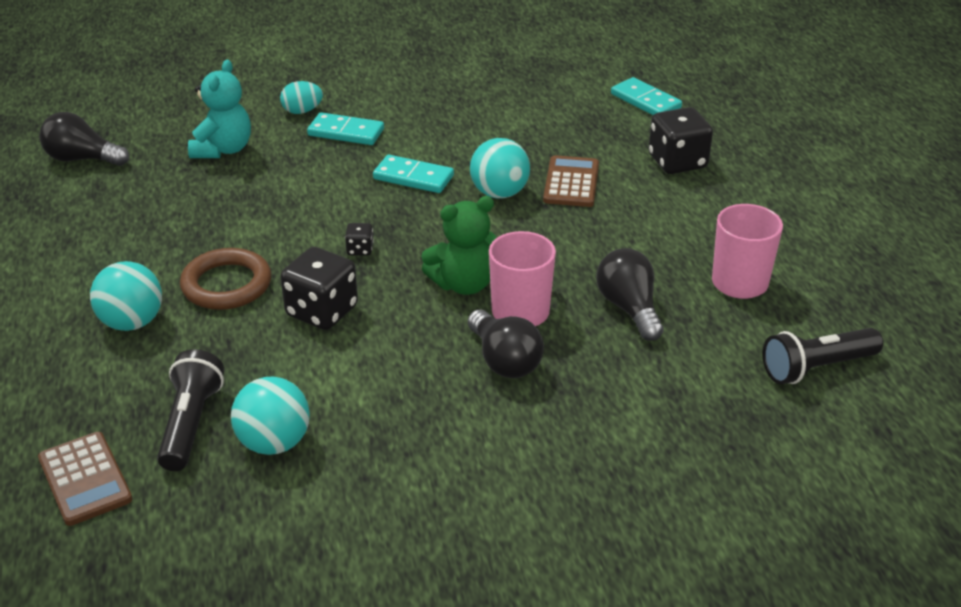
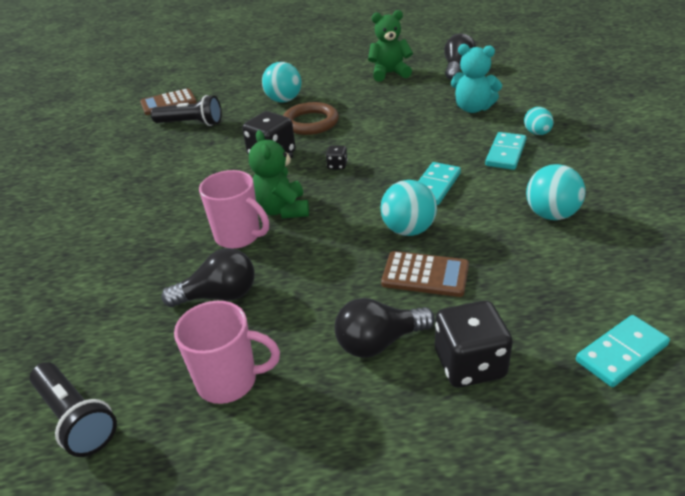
camera: 100 degrees right, 0 degrees up
turquoise ball [231,377,310,455] -> turquoise ball moved to [526,164,585,220]
black light bulb [468,309,544,378] -> black light bulb moved to [335,298,435,358]
black flashlight [763,328,883,384] -> black flashlight turned 150 degrees clockwise [30,362,117,457]
none -> green teddy bear [368,10,413,82]

